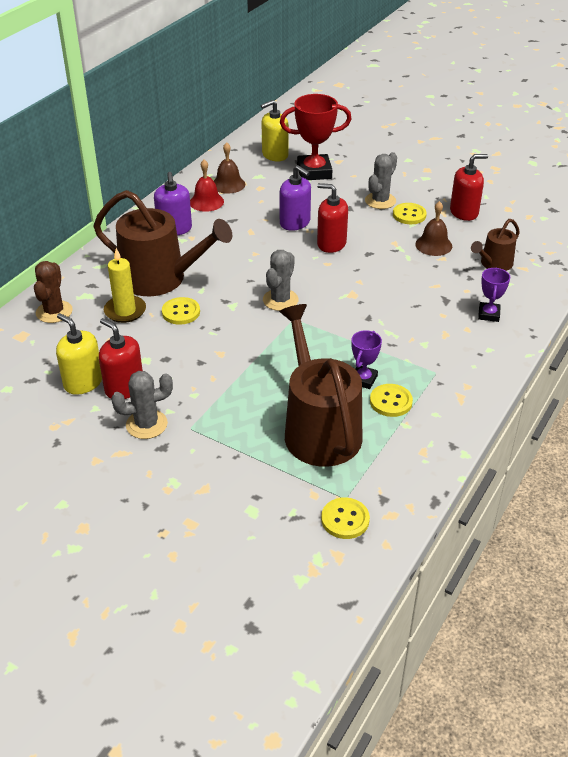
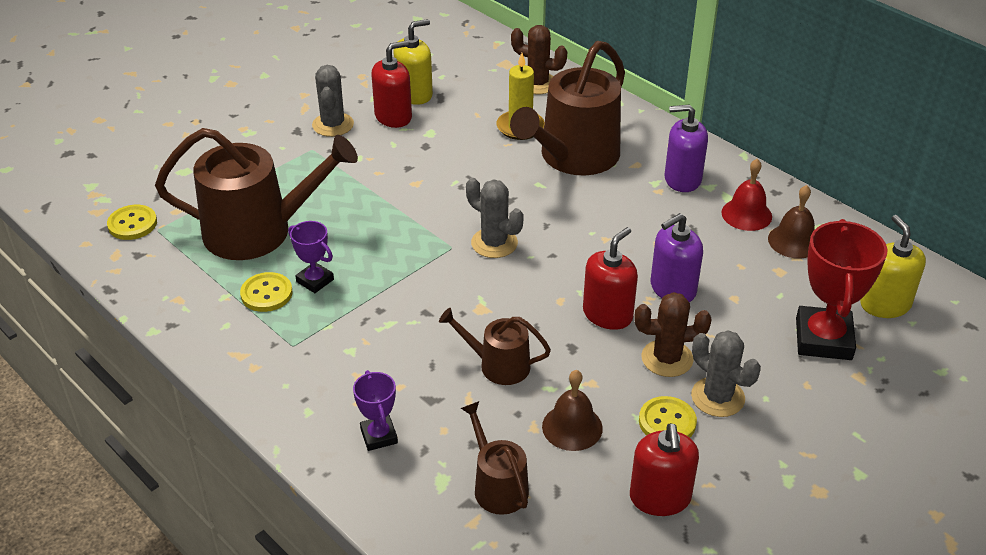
camera: 105 degrees right, 0 degrees up
yellow button [162,297,200,325] -> none
purple trophy [478,268,510,322] -> purple trophy turned 45 degrees clockwise [353,370,398,451]
none -> brown watering can [439,308,551,385]
none -> brown cactus [634,292,712,377]

